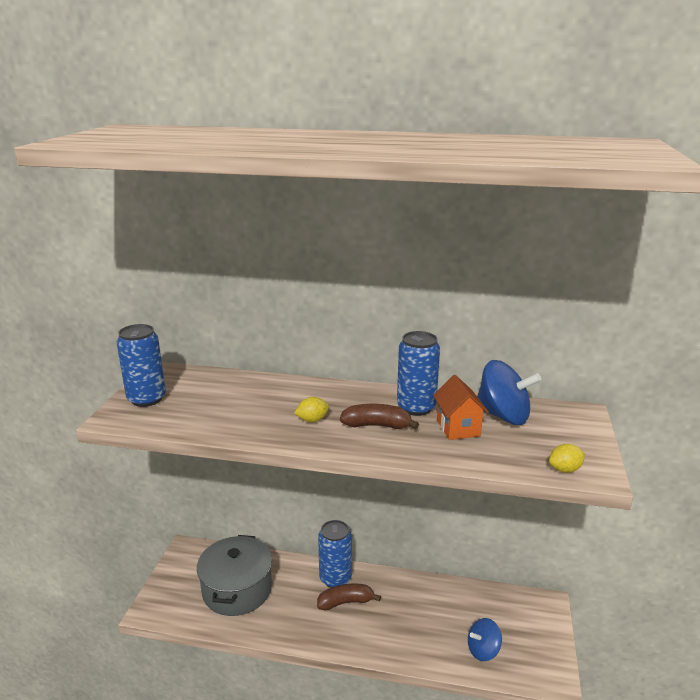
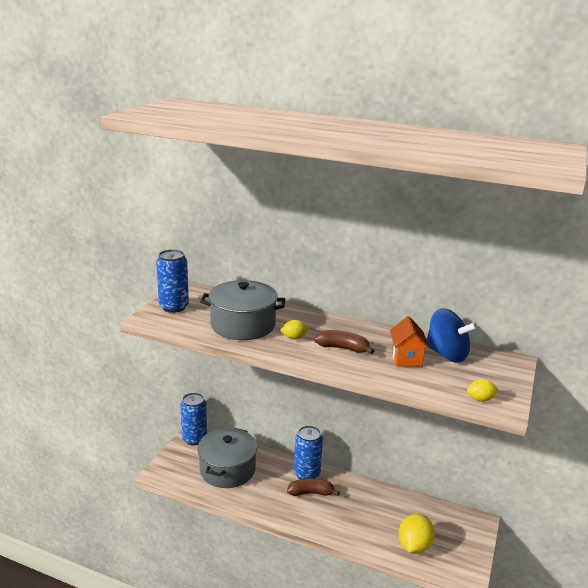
camera: 10 degrees right, 0 degrees up
blue can [397,331,440,416] -> blue can moved to [180,393,207,445]
blue spinning top [468,618,502,661] -> yellow lemon [399,514,435,554]
none -> grey pot [200,280,285,340]

